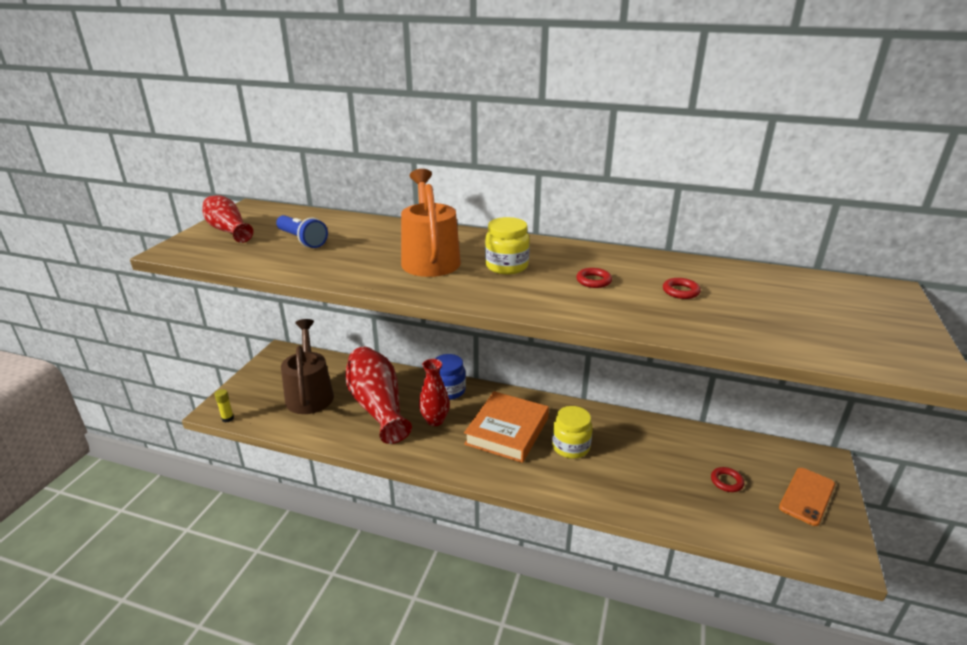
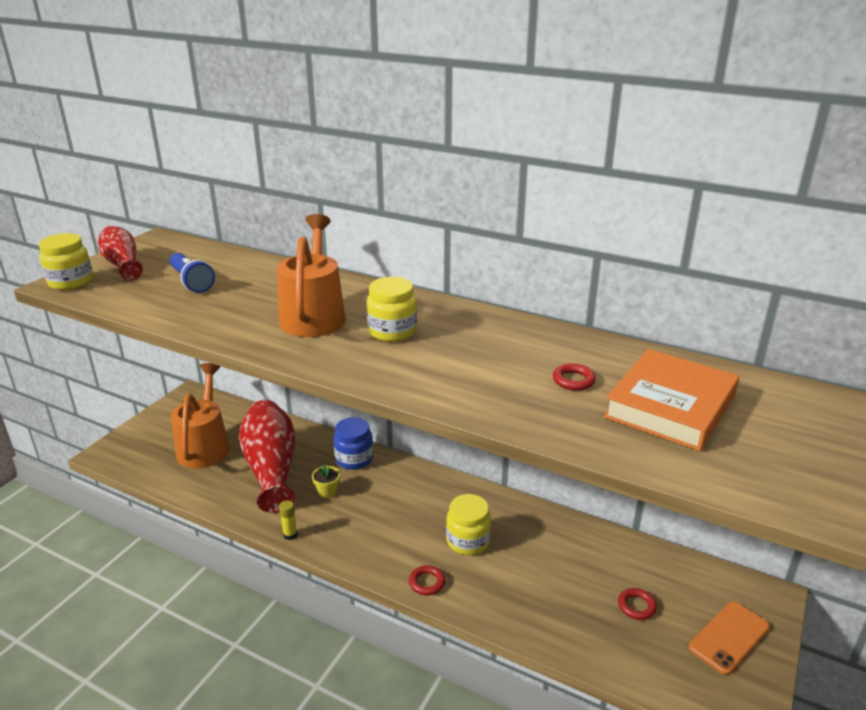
camera: 10 degrees right, 0 degrees up
yellow glue stick [214,389,234,422] -> yellow glue stick moved to [279,500,297,540]
brown watering can [281,319,334,414] -> orange watering can [171,363,230,468]
red vase [419,359,450,426] -> yellow flower pot [312,465,340,498]
orange book [464,391,549,463] -> orange book moved to [604,349,739,451]
red ring [576,268,612,288] -> red ring moved to [409,565,445,595]
none -> yellow jar [39,233,93,290]

